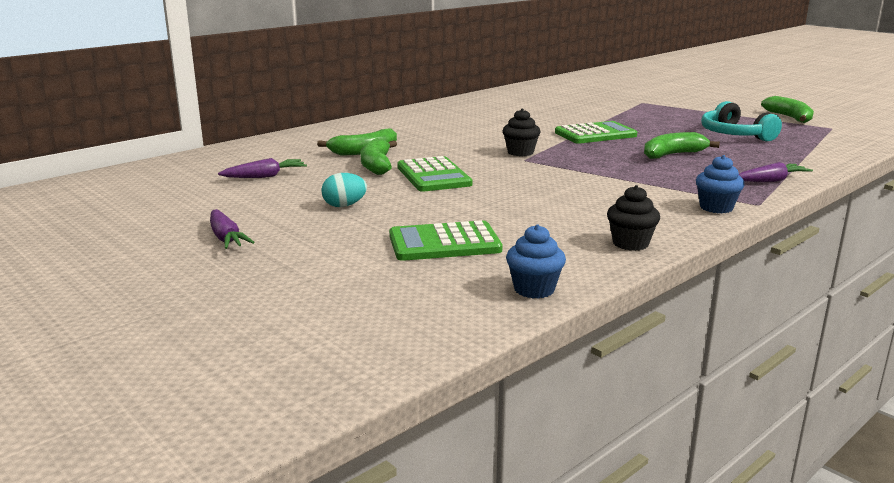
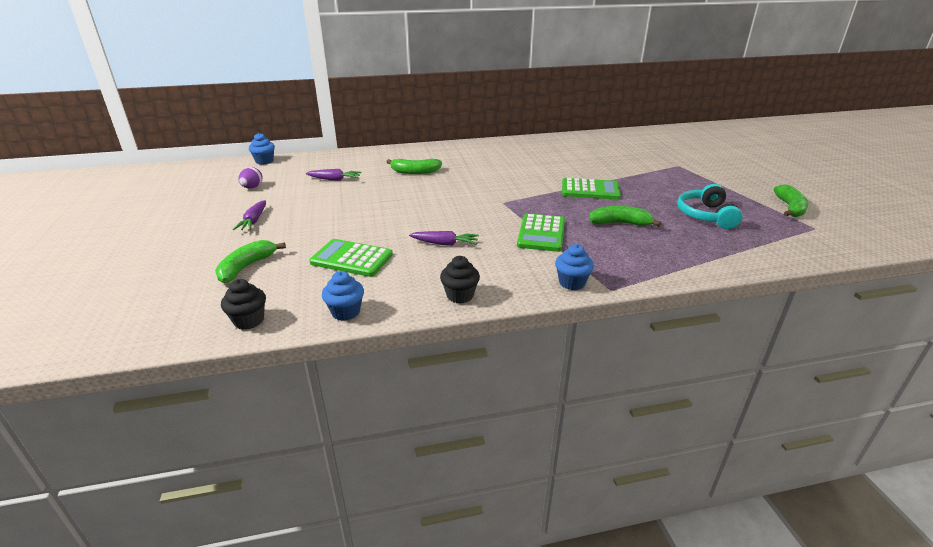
camera: 30 degrees right, 10 degrees up
turquoise egg [321,173,367,207] -> none
green banana [360,138,397,175] -> green banana moved to [215,240,286,283]
green calculator [397,156,472,192] -> green calculator moved to [517,213,565,252]
black cupcake [503,109,541,156] -> black cupcake moved to [221,279,266,330]
purple carrot [739,162,813,182] -> purple carrot moved to [409,231,479,246]
none -> purple egg [238,167,263,188]
none -> blue cupcake [249,133,275,164]

